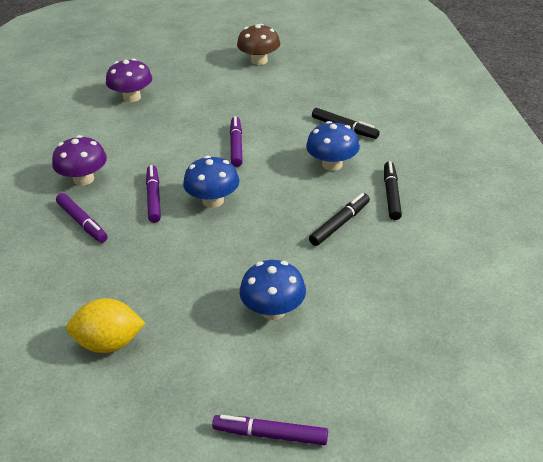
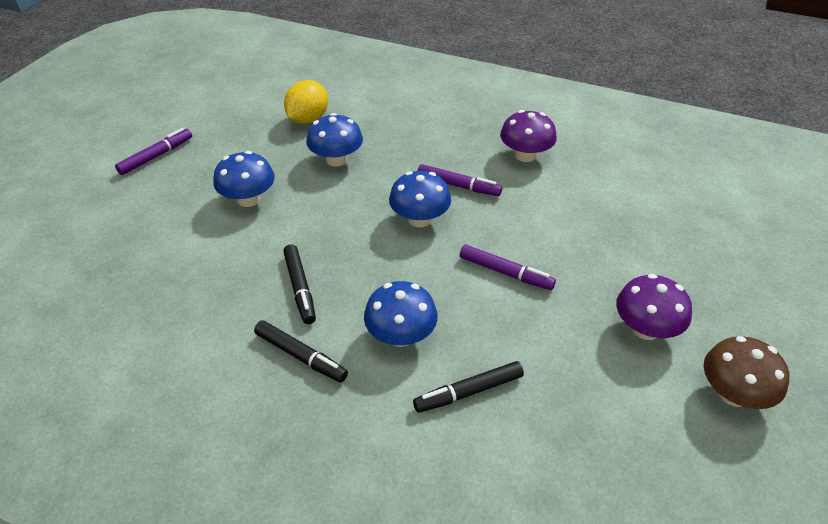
camera: 120 degrees right, 5 degrees up
purple marker [56,193,108,243] -> none
purple mushroom [106,58,152,102] -> purple mushroom moved to [616,274,692,340]
none -> blue mushroom [306,113,363,166]

